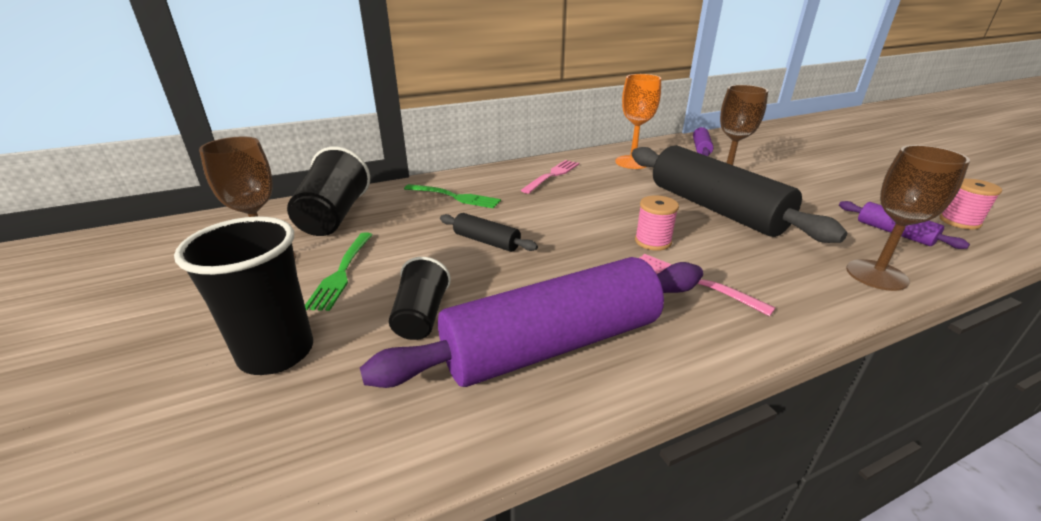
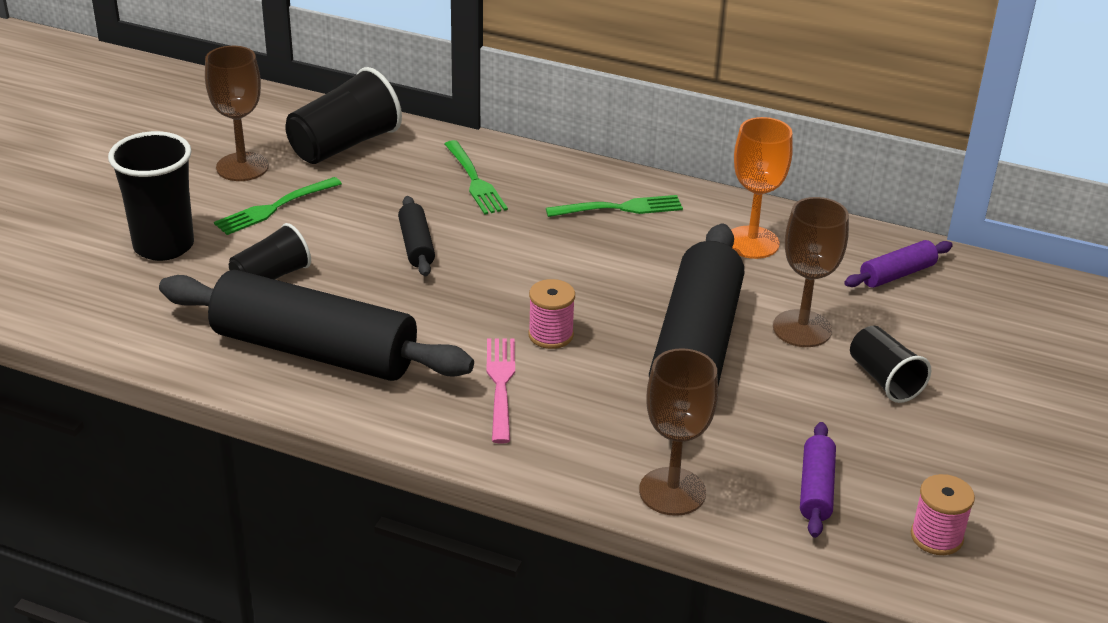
camera: 45 degrees right, 5 degrees up
purple rolling pin [360,257,703,388] -> black rolling pin [159,270,474,381]
pink fork [521,160,579,194] -> green fork [546,195,683,217]
none -> black cup [850,326,931,403]

